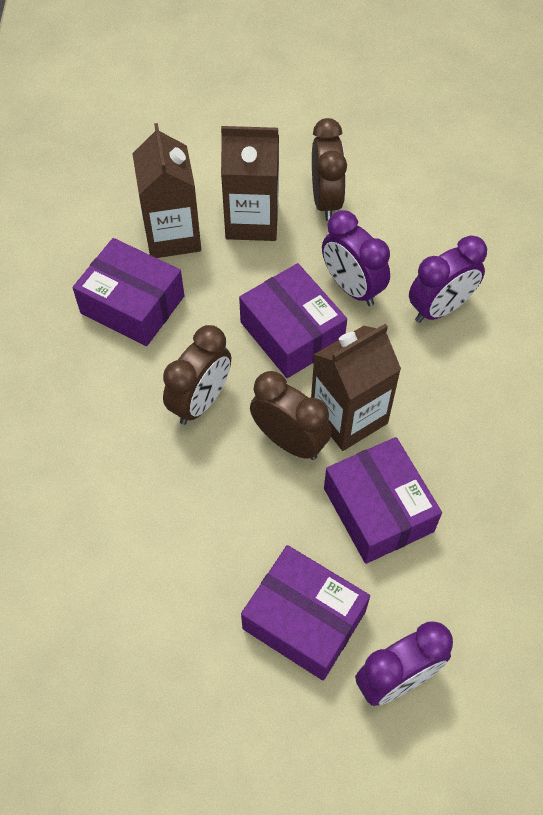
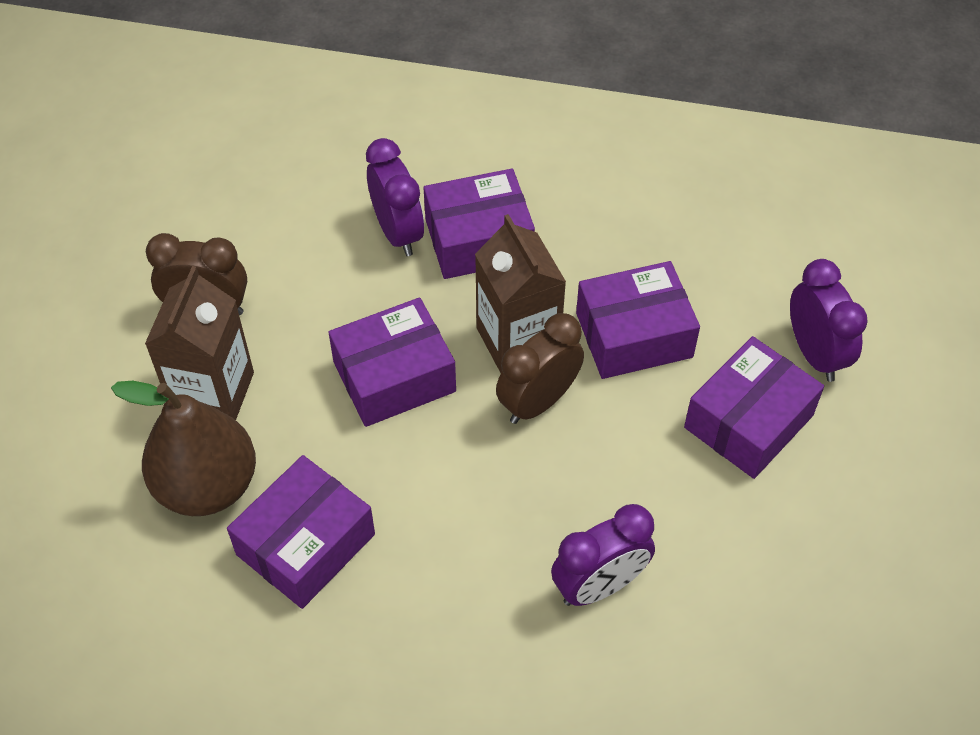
camera: 80 degrees left, 5 degrees down
brown carton [132,123,201,258] -> brown pear [111,381,256,516]
brown clock [163,325,231,425] -> none
purple clock [322,210,390,306] -> purple clock moved to [551,504,655,606]
none -> purple box [424,169,535,279]

